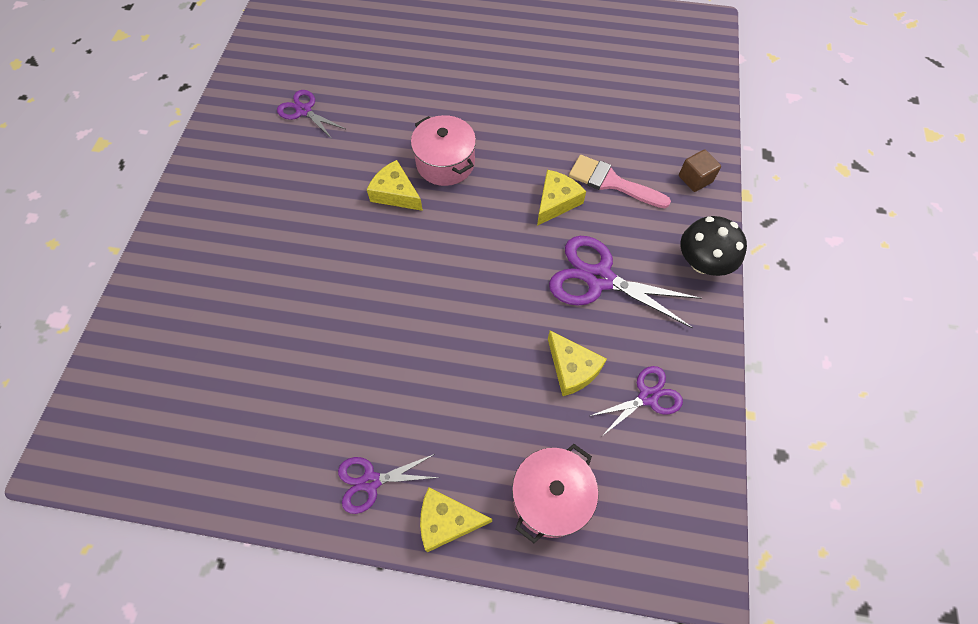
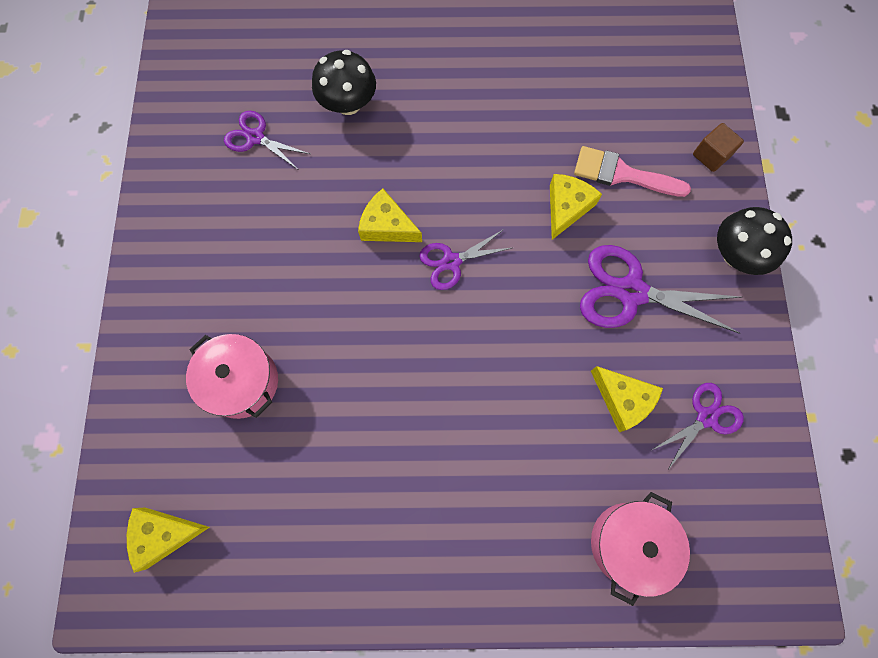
camera: 10 degrees left, 10 degrees up
purple scissors [338,454,440,514] -> purple scissors moved to [419,229,512,290]
pink pot [411,115,476,186] -> pink pot moved to [186,334,278,419]
yellow cheese [420,487,492,552] -> yellow cheese moved to [127,508,210,573]
none -> black mushroom [312,50,376,115]

